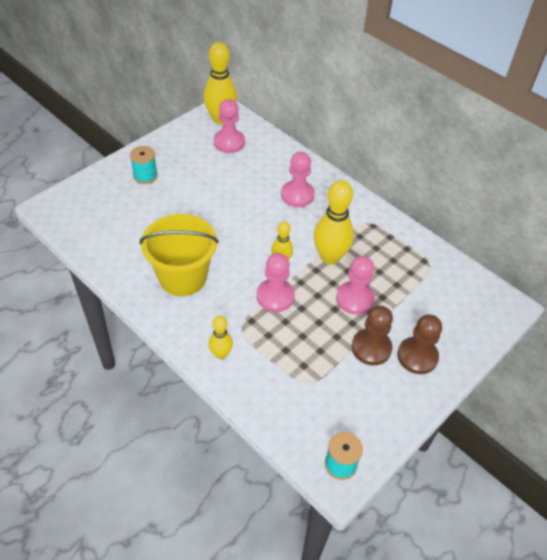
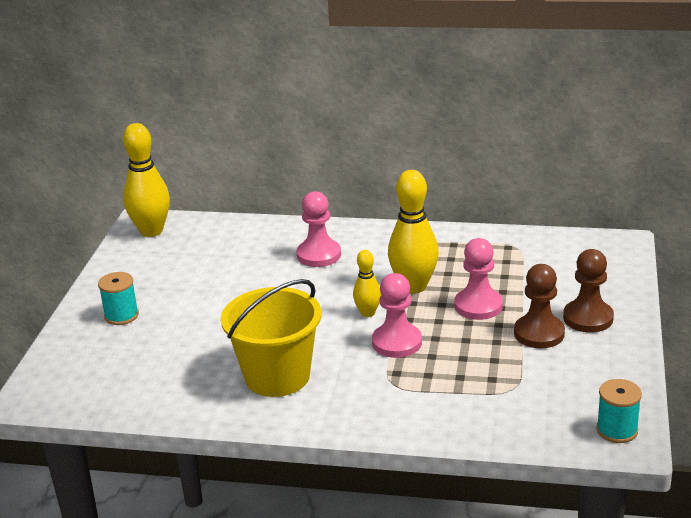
camera: 30 degrees left, 20 degrees down
yellow bowling pin [208,316,233,359] -> none
pink pawn [213,99,245,153] -> none

